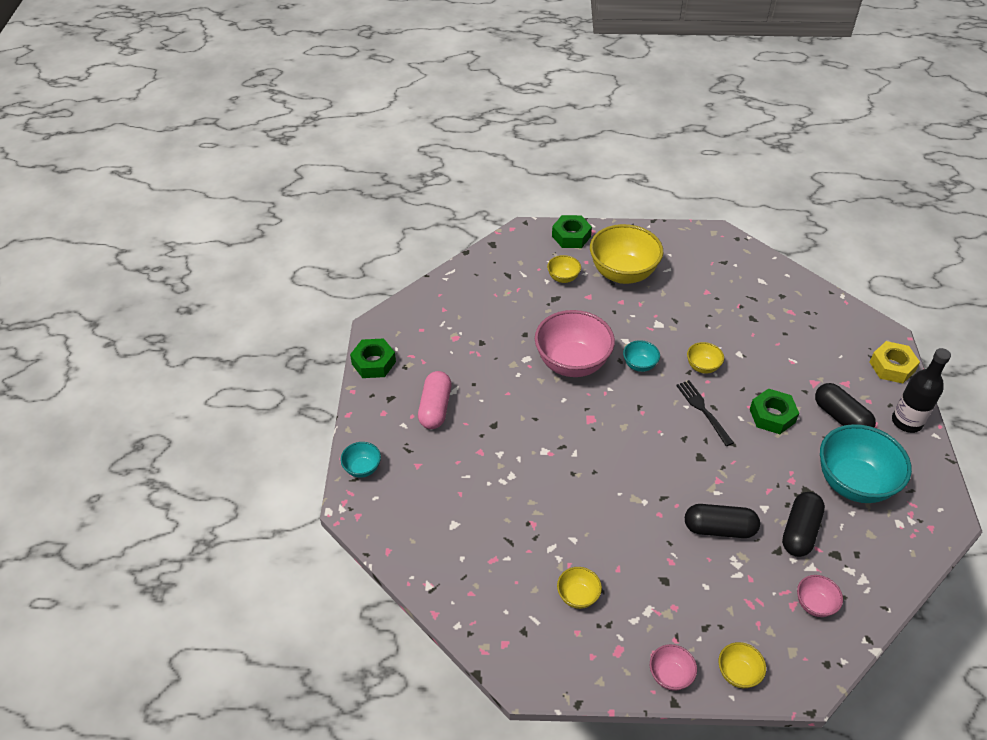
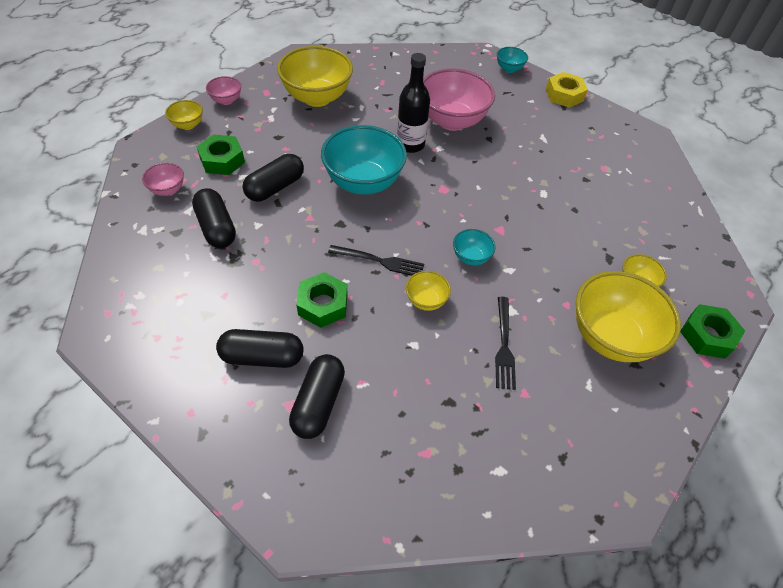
camera: 125 degrees right, 5 degrees up
green nut [350,338,396,378] -> green nut moved to [197,134,245,175]
pink capsule [418,371,451,429] -> none
pink bowl [535,310,615,377] -> pink bowl moved to [423,68,495,131]
yellow bowl [557,567,602,609] -> yellow bowl [277,46,353,107], size x2.14
turquoise bowl [820,424,912,503] -> turquoise bowl moved to [321,125,407,195]
yellow nut [869,341,920,384] -> yellow nut moved to [546,72,588,108]
black bottle [892,348,951,433] -> black bottle moved to [397,53,430,153]
none -> black capsule [289,354,345,439]
none -> black fork [495,297,516,390]

